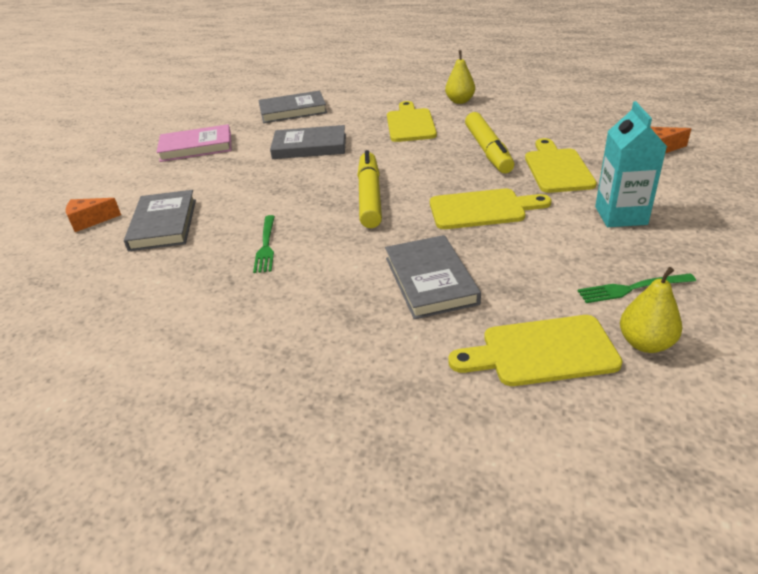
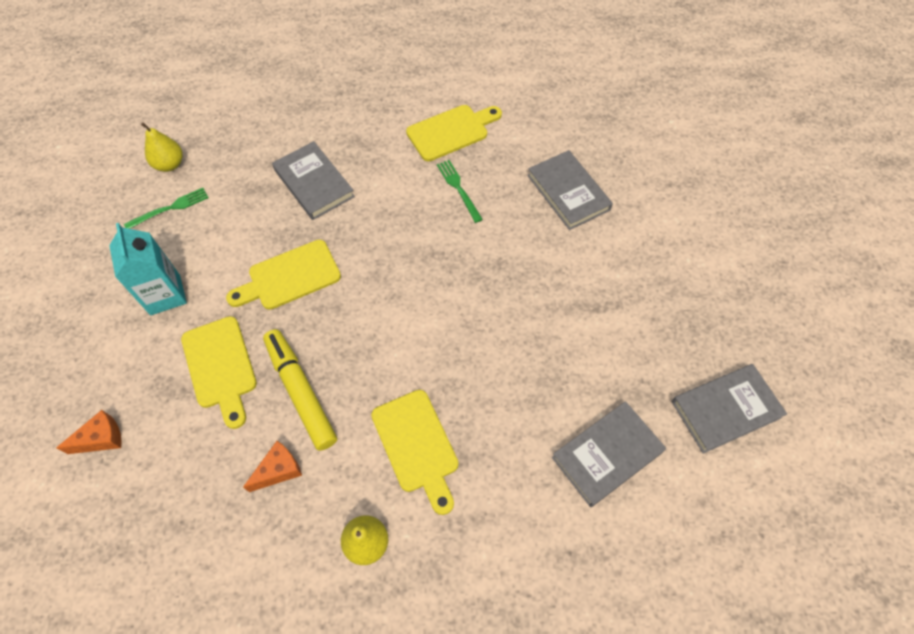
camera: 155 degrees right, 25 degrees up
orange cheese [66,198,121,232] -> orange cheese moved to [243,441,302,492]
pink book [157,124,231,162] -> none
grey book [270,125,346,159] -> grey book moved to [672,364,787,454]
yellow marker [357,150,382,228] -> none
yellow cutting board [449,315,623,386] -> yellow cutting board moved to [406,105,502,161]

